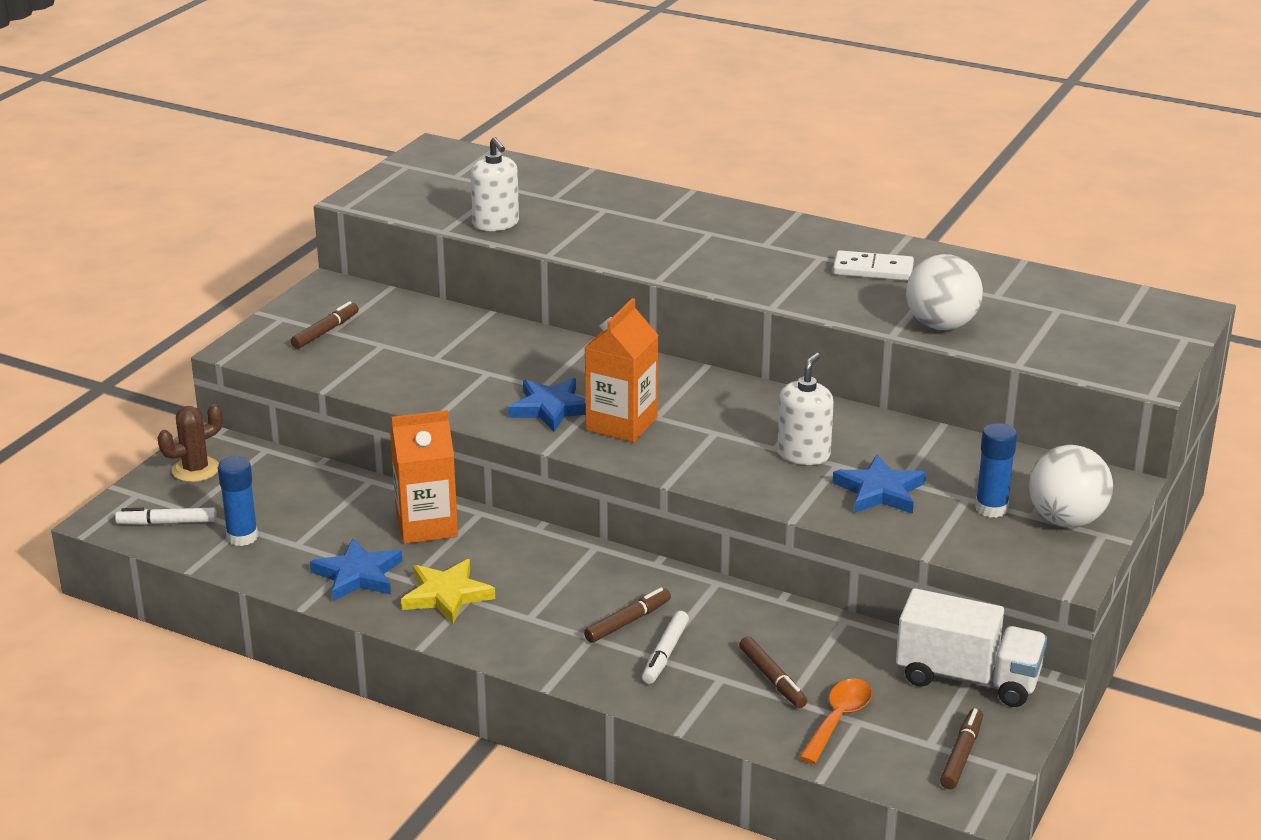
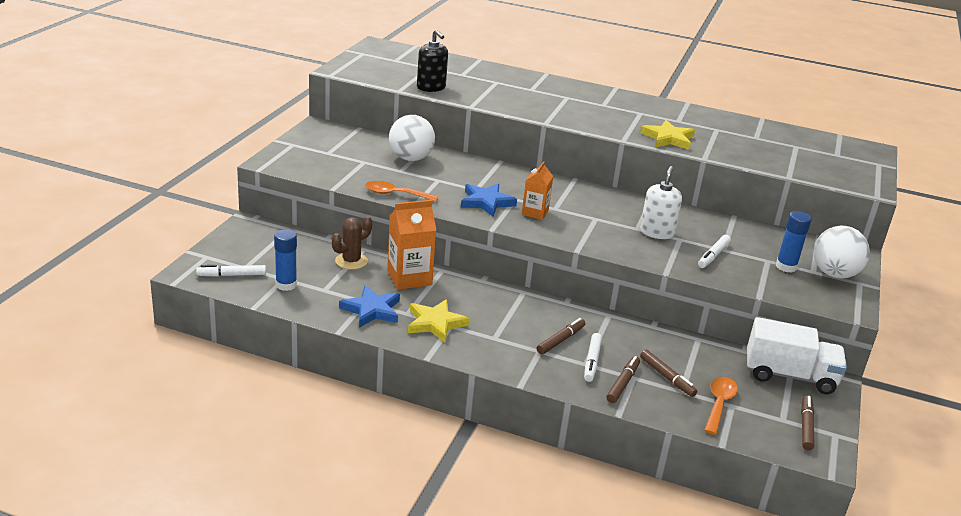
camera: 10 degrees left, 0 degrees up
brown cactus [157,404,223,482] -> brown cactus moved to [332,216,372,270]
brown marker [291,301,359,349] -> brown marker moved to [606,356,640,403]
white soap dispenser [471,137,519,231] -> black soap dispenser [417,30,448,92]
orange carton [585,298,659,442] -> orange carton [522,161,553,220], size x0.63
white domino [833,250,914,281] -> none
blue star [833,455,926,514] -> white marker [698,235,731,268]
white ball [906,254,983,330] -> white ball moved to [389,115,435,161]
none -> orange spoon [365,181,438,202]
none -> yellow star [640,120,695,150]

